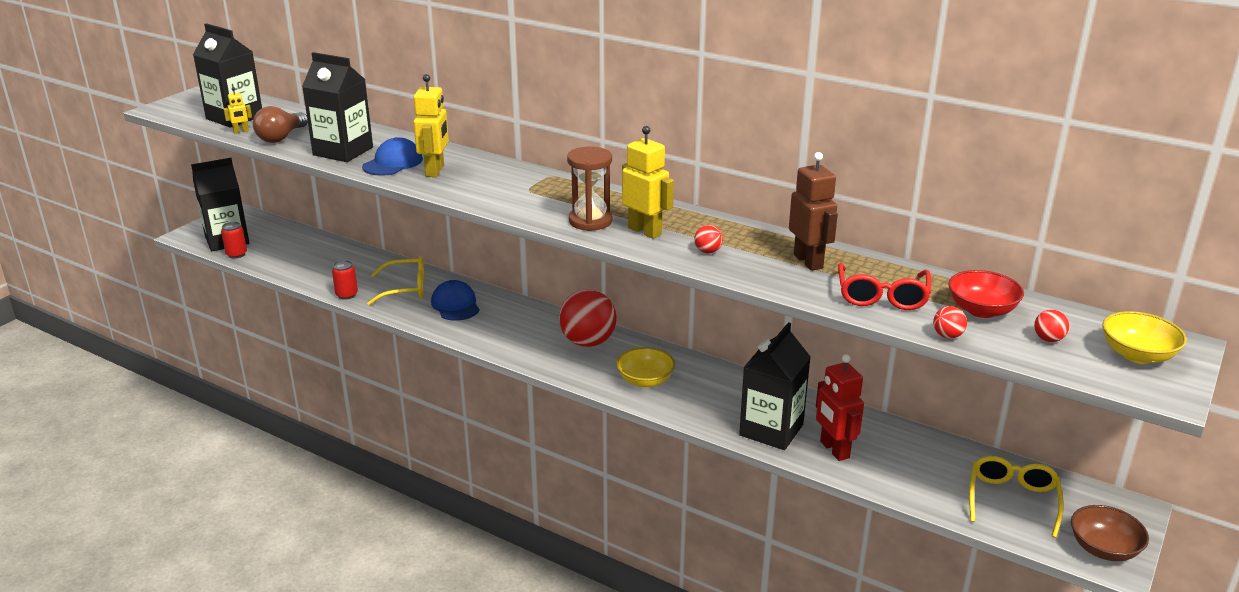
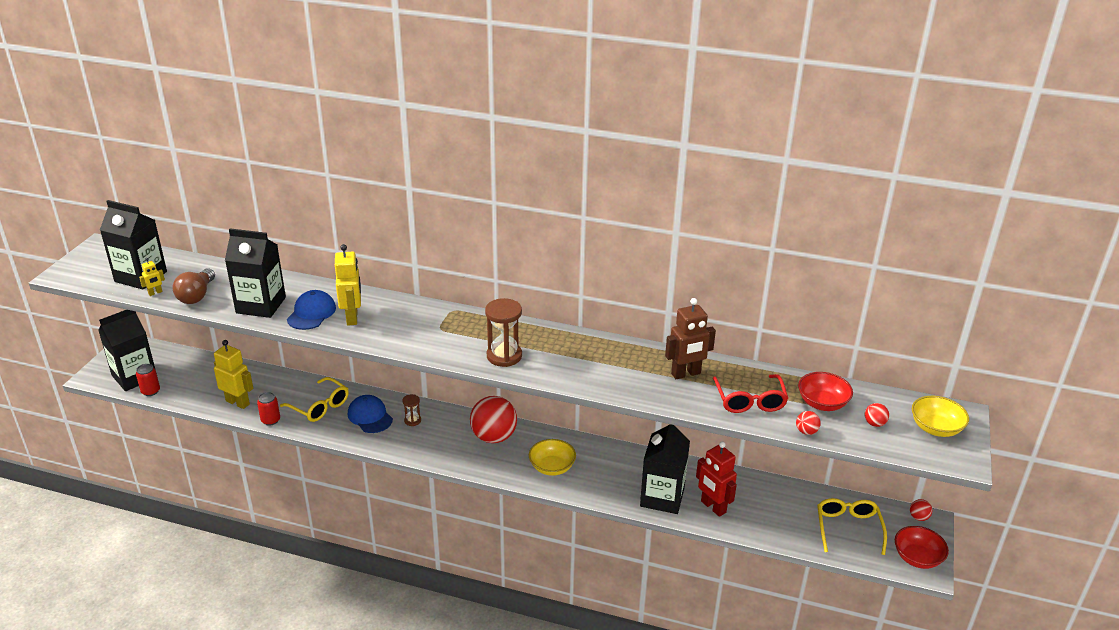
camera: 15 degrees left, 5 degrees up
yellow glasses [367,256,424,305] -> yellow glasses turned 60 degrees clockwise [280,377,349,422]
yellow robot [622,126,674,239] -> yellow robot moved to [214,340,253,409]
red ball [694,225,723,253] -> red ball moved to [910,499,932,521]
brown robot [789,152,838,271] -> brown robot turned 105 degrees clockwise [665,298,716,379]
brown bowl [1071,505,1149,561] -> red bowl [895,526,949,569]
none -> brown hourglass [402,394,421,426]

